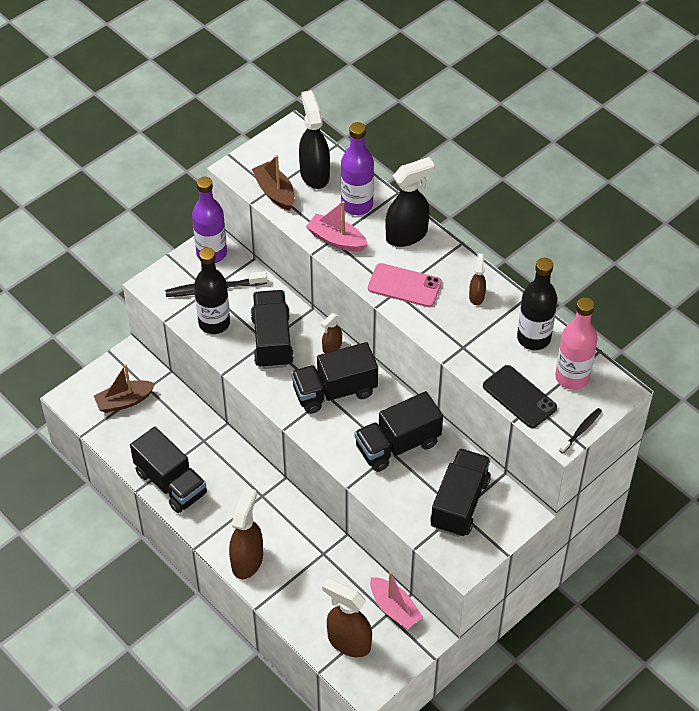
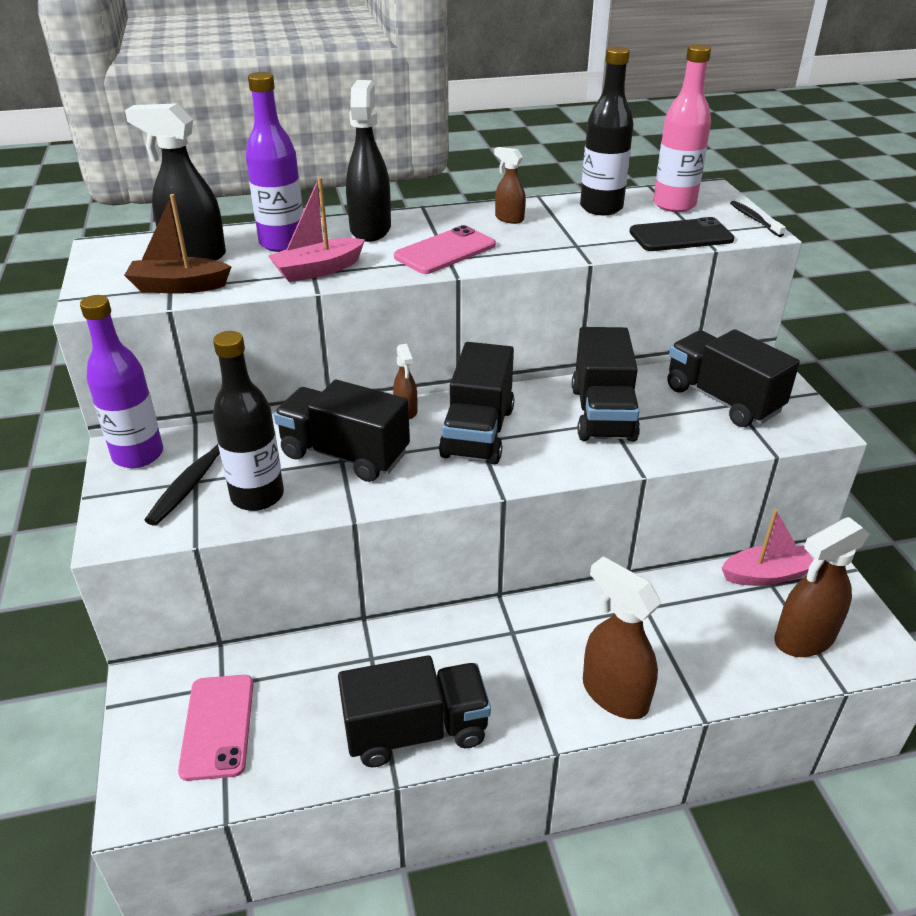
camera: 60 degrees left, 15 degrees down
brown boat [94,364,156,413] -> pink phone [178,675,254,781]

